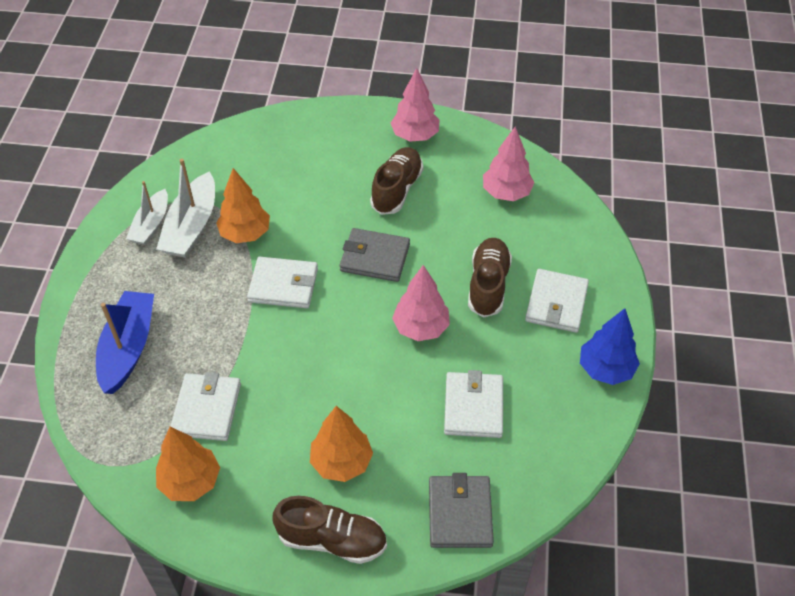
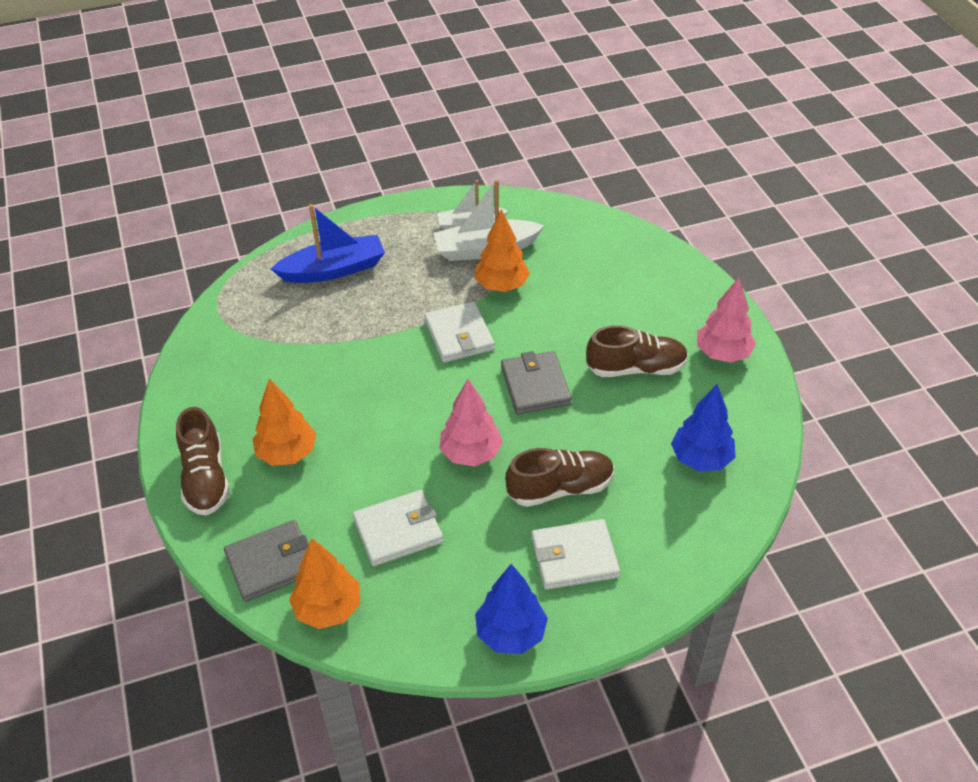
camera: 65 degrees right, 5 degrees down
orange tree [156,426,220,501] -> orange tree moved to [289,538,360,629]
white wallet [171,372,241,441] -> none
pink tree [483,126,535,201] -> blue tree [671,384,735,471]

